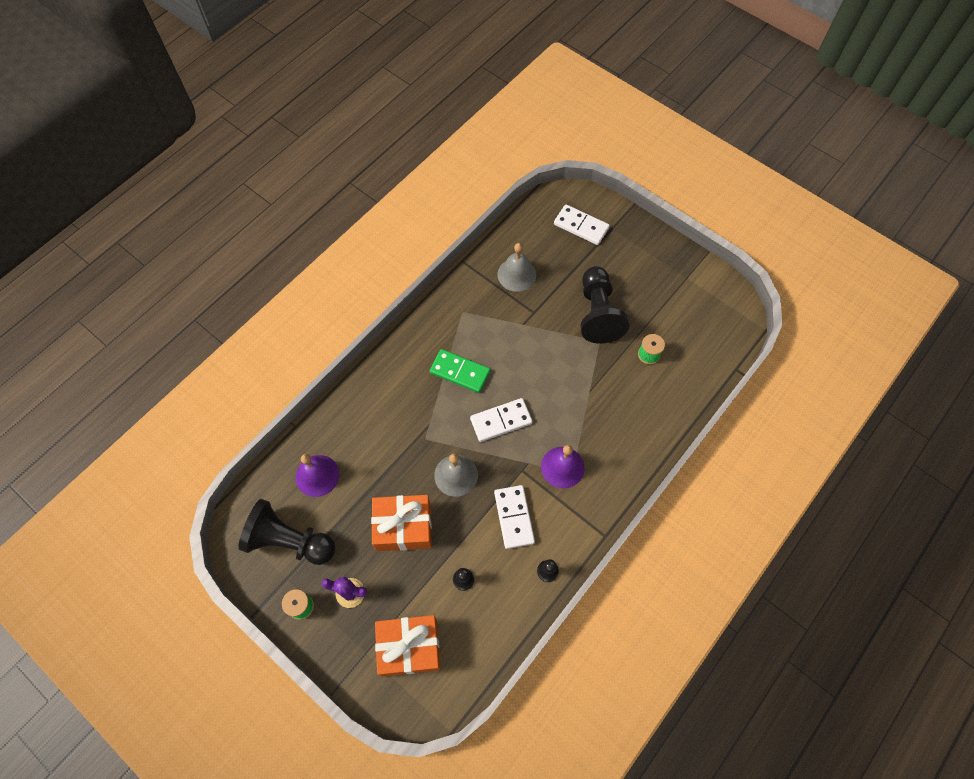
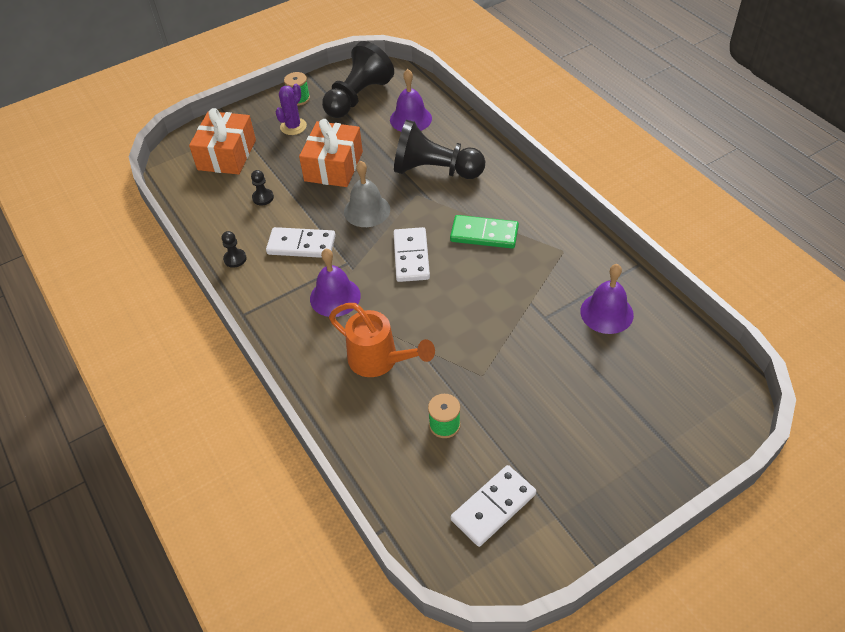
camera: 110 degrees right, 15 degrees down
green domino [430,349,490,393] -> green domino turned 60 degrees clockwise [450,215,519,249]
grey bell [497,243,536,292] -> purple bell [580,264,634,334]
white domino [554,204,610,245] -> white domino moved to [451,465,536,547]
black pawn [580,266,629,344] -> black pawn moved to [394,120,485,179]
none -> orange watering can [329,303,435,377]

